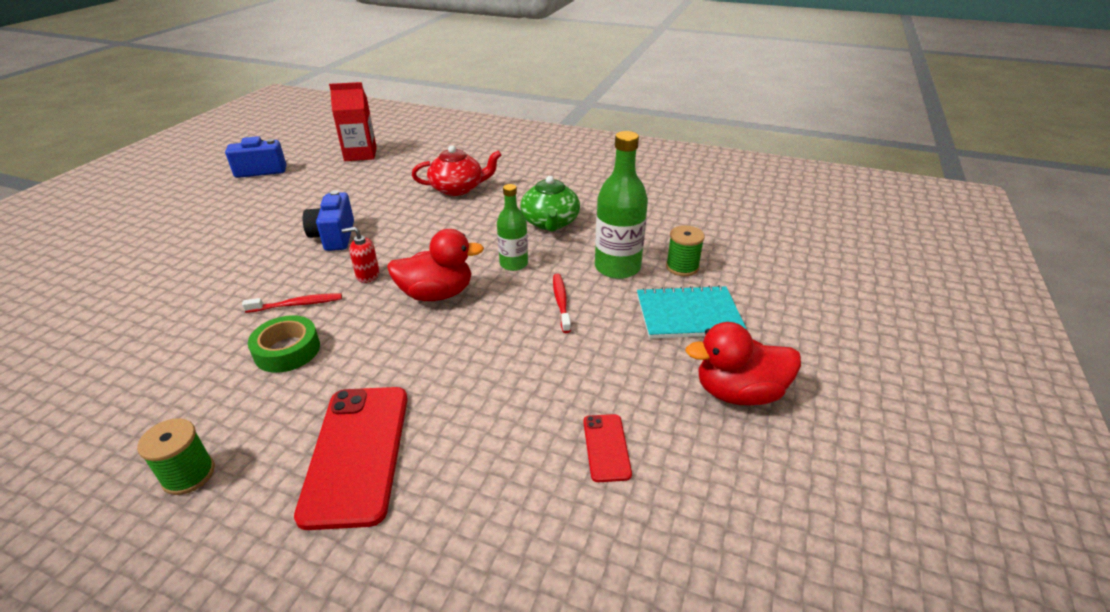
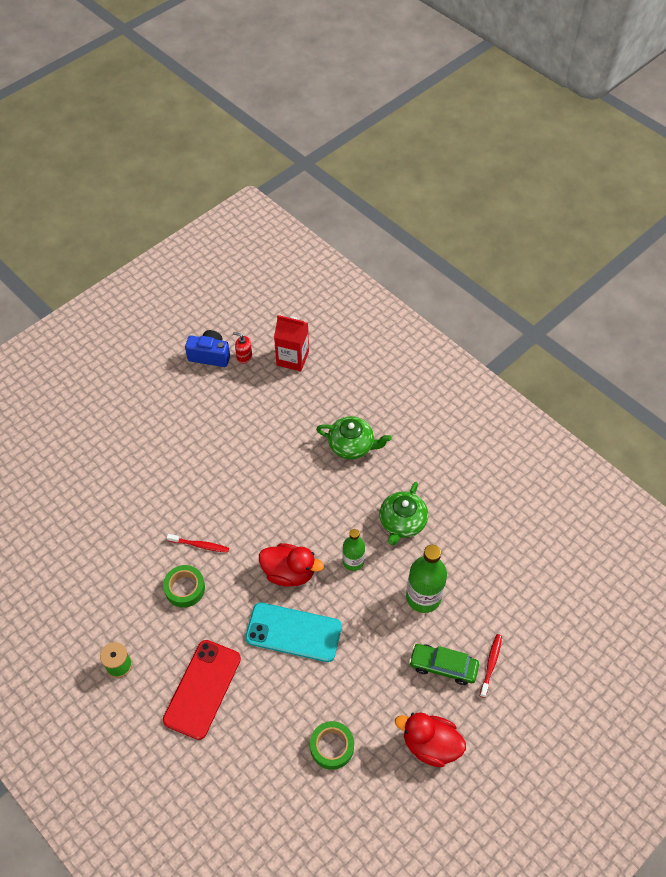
camera: 25 degrees right, 20 degrees up
blue camera [303,190,354,251] -> none
red soap dispenser [342,227,380,283] -> red soap dispenser moved to [233,332,252,363]
red teapot [412,145,502,196] -> green teapot [316,416,392,459]
red toothbrush [553,274,571,333] -> red toothbrush moved to [480,634,502,698]
red phone [583,414,632,482] -> green tape [310,721,354,770]
turquoise notebook [637,285,747,339] -> green car [409,644,479,685]
green spool [666,225,705,276] -> none
none -> turquoise phone [245,603,342,662]

